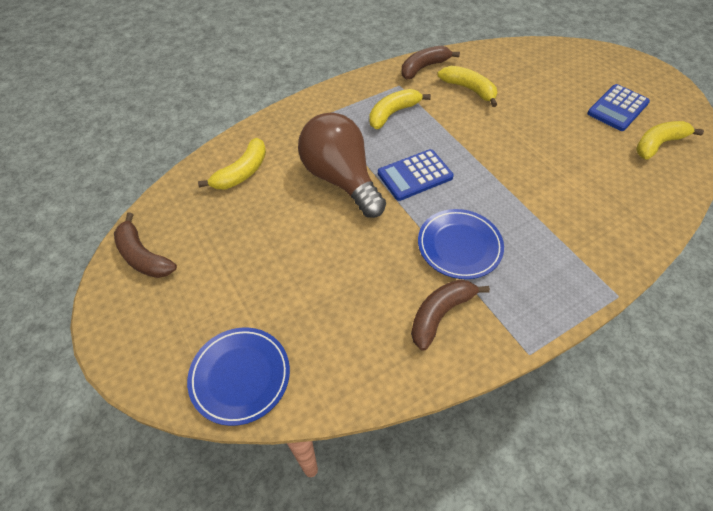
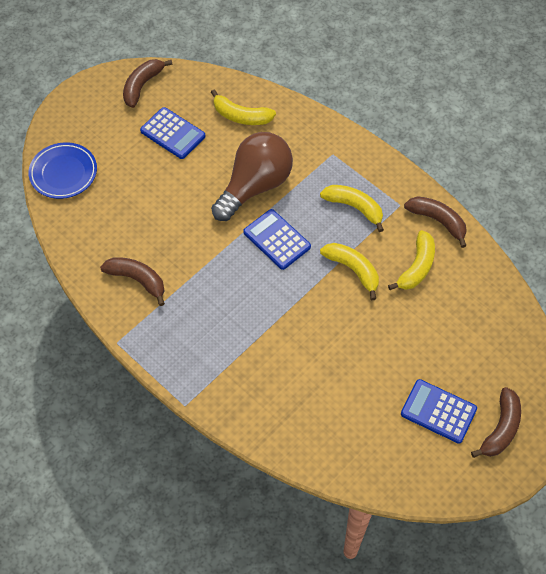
camera: 75 degrees right, 5 degrees up
blue plate [418,209,504,279] -> none
yellow banana [636,121,704,159] -> yellow banana moved to [320,243,379,300]
none -> blue calculator [140,107,205,159]
none -> brown banana [471,387,521,458]

